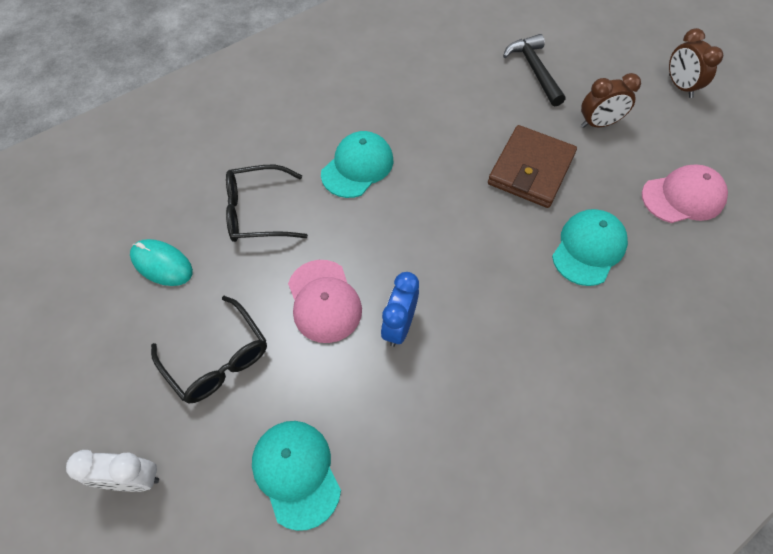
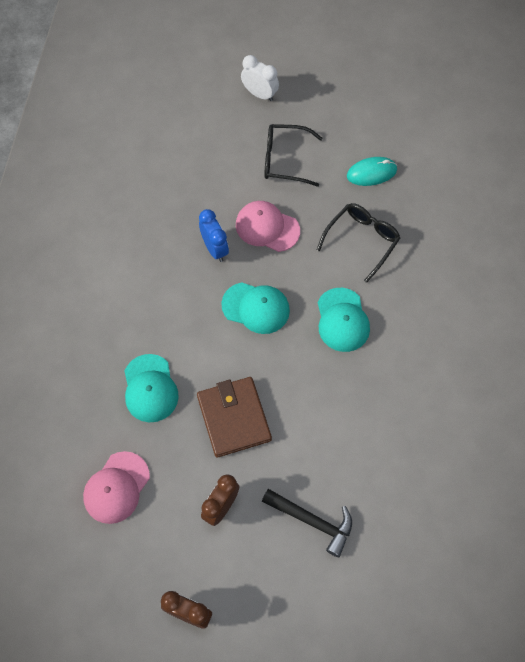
camera: 135 degrees right, 5 degrees up
white clock [66,450,159,492] -> white clock turned 75 degrees clockwise [241,55,279,101]
turquoise cap [252,421,341,531] -> turquoise cap moved to [221,282,290,334]

